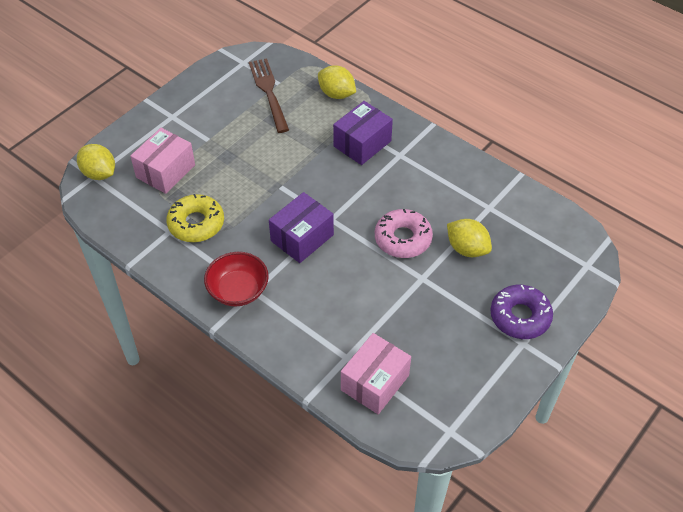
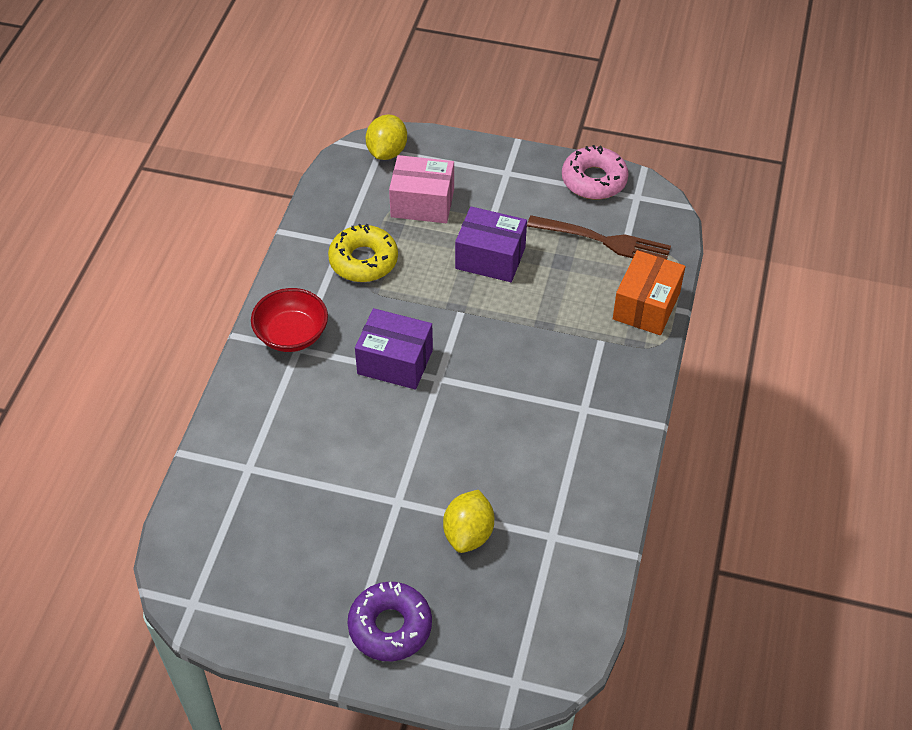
camera: 65 degrees right, 0 degrees up
brown fork [249,58,289,133] -> brown fork turned 60 degrees clockwise [527,215,671,260]
yellow lemon [318,65,356,99] -> orange box [613,250,685,335]
purple box [333,101,393,165] -> purple box moved to [455,206,527,282]
pink box [341,333,411,414] -> none
pink donut [375,209,433,258] -> pink donut moved to [562,145,629,199]

